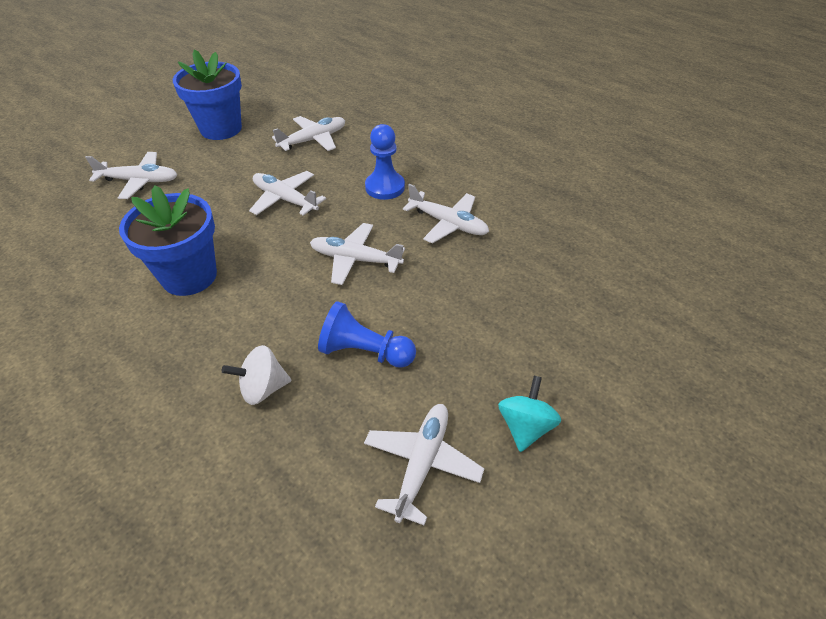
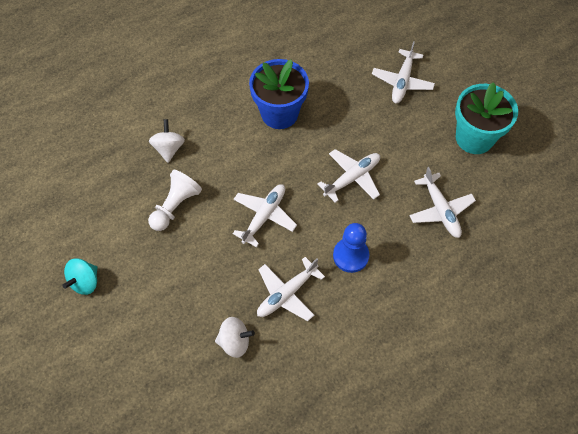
camera: 105 degrees right, 15 degrees up
blue flower pot [173,50,242,140] -> turquoise flower pot [455,82,518,154]
blue pawn [318,301,416,368] -> white pawn [148,170,202,231]
white plane [364,404,484,525] -> none
turquoise spinning top [498,376,561,452] -> turquoise spinning top turned 90 degrees clockwise [62,258,98,295]
none -> white spinning top [215,317,255,358]

